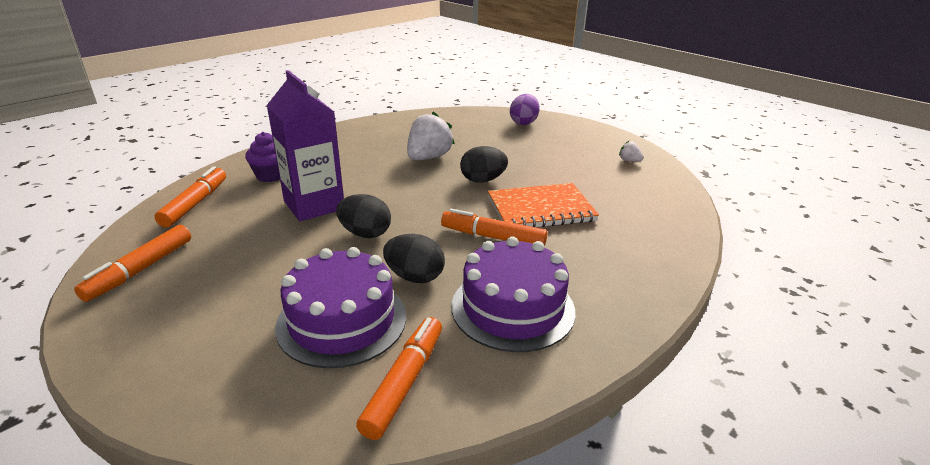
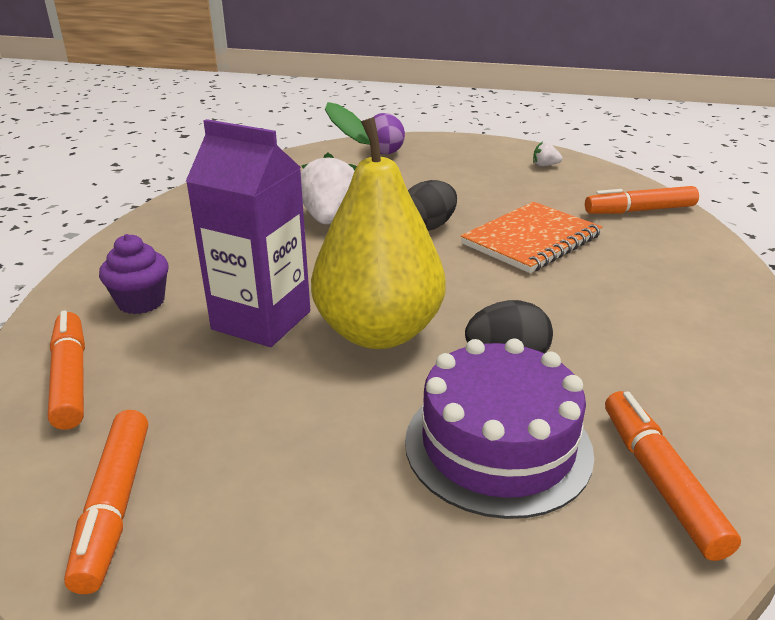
camera: 30 degrees left, 0 degrees up
black egg [336,194,391,238] -> yellow pear [311,102,446,349]
orange marker [441,209,548,246] -> orange marker moved to [585,186,699,214]
purple cake [452,236,575,352] -> none

